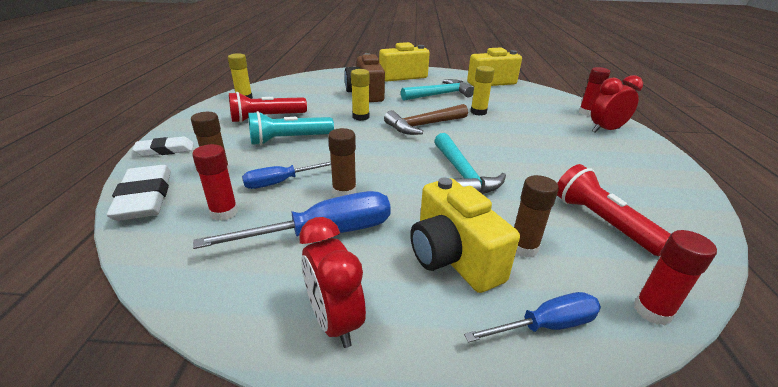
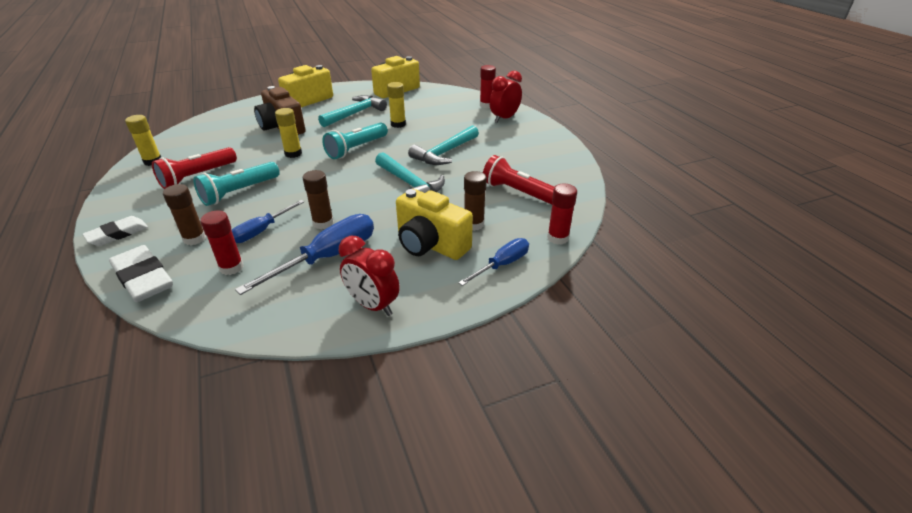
camera: 25 degrees left, 5 degrees up
brown hammer [384,104,468,135] -> turquoise flashlight [322,122,388,159]
none -> turquoise hammer [408,125,479,165]

